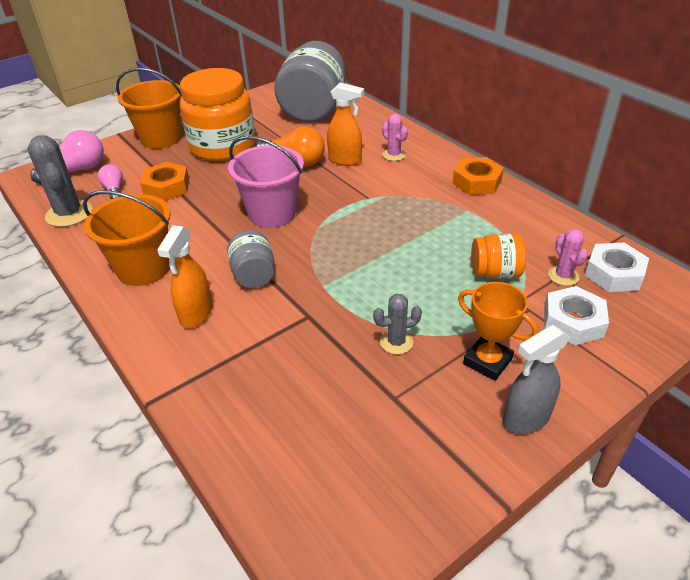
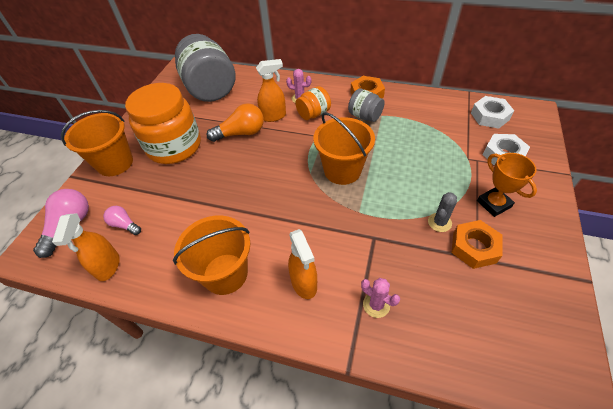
camera: 35 degrees left, 10 degrees up
grey cactus [28,135,92,227] -> orange spray bottle [52,213,120,281]
orange nut [140,162,189,201] -> orange nut moved to [452,220,503,269]
grey jar [227,230,274,288] -> grey jar moved to [348,88,385,122]
pink bucket [228,136,304,228] -> none
orange trophy [458,282,538,381] -> orange trophy turned 60 degrees clockwise [477,153,537,217]
orange jar [471,234,526,279] -> orange jar moved to [295,86,331,120]
grey spray bottle [503,325,570,434] -> none
pink cactus [548,229,588,286] -> pink cactus moved to [361,278,400,318]
none -> orange bucket [313,112,375,185]

